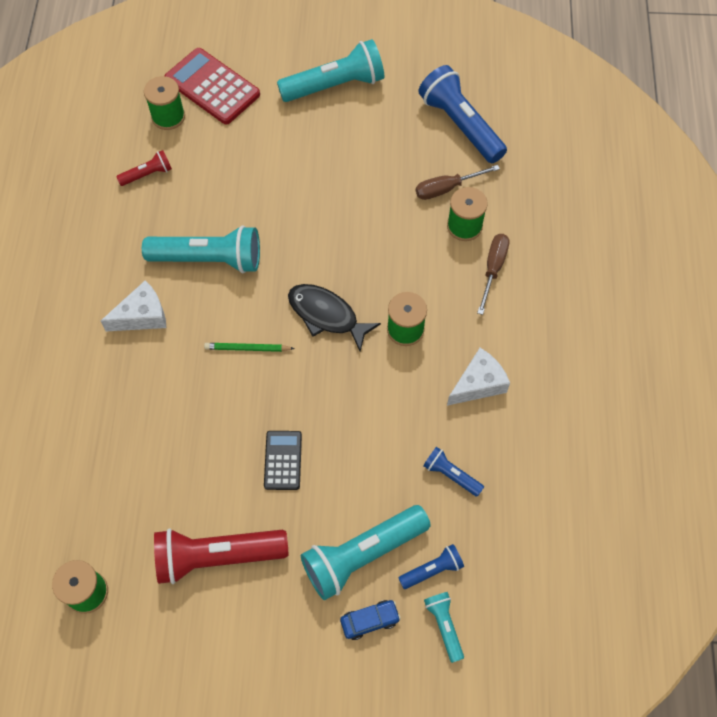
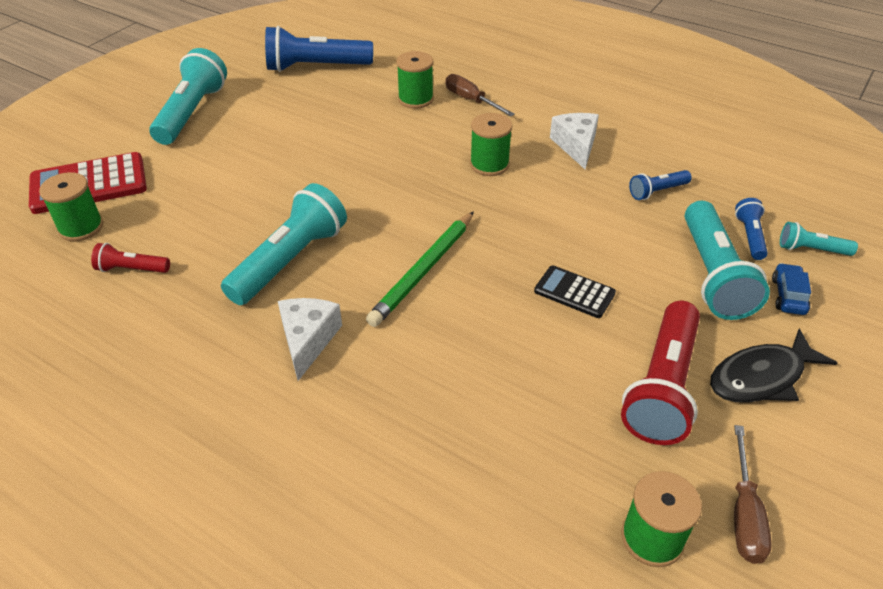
camera: 60 degrees left, 20 degrees down
red flashlight [116,150,172,186] -> red flashlight turned 90 degrees counterclockwise [91,243,170,273]
green pencil [204,343,295,352] -> green pencil [366,211,474,327], size x1.73
black fish [288,284,381,352] -> black fish moved to [710,329,837,403]
brown screwdriver [416,165,500,200] -> brown screwdriver moved to [734,425,772,564]

